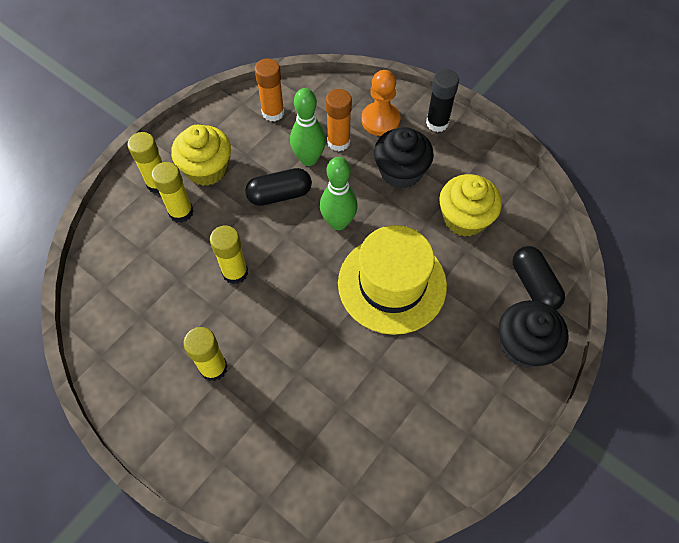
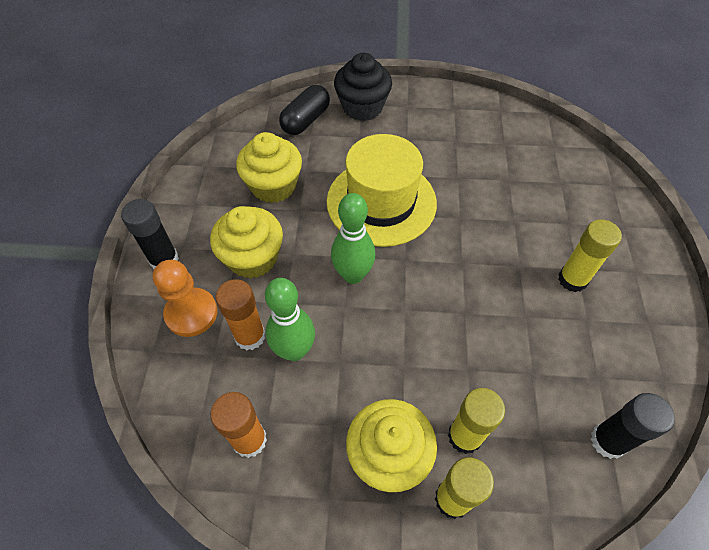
camera: 125 degrees left, 5 degrees down
yellow glue stick [210,226,248,284] -> none
black capsule [245,168,312,206] -> none
black cupcake [374,127,434,189] -> yellow cupcake [210,206,283,278]
none -> black glue stick [591,393,675,459]

